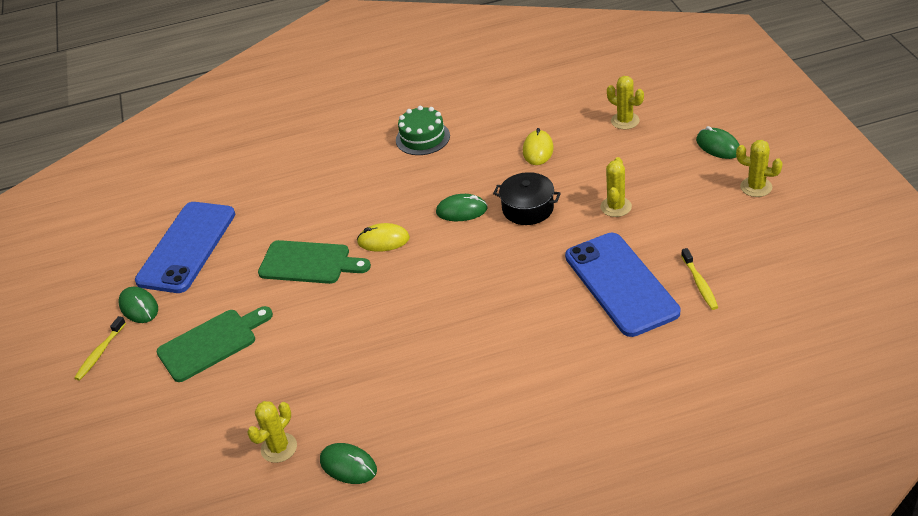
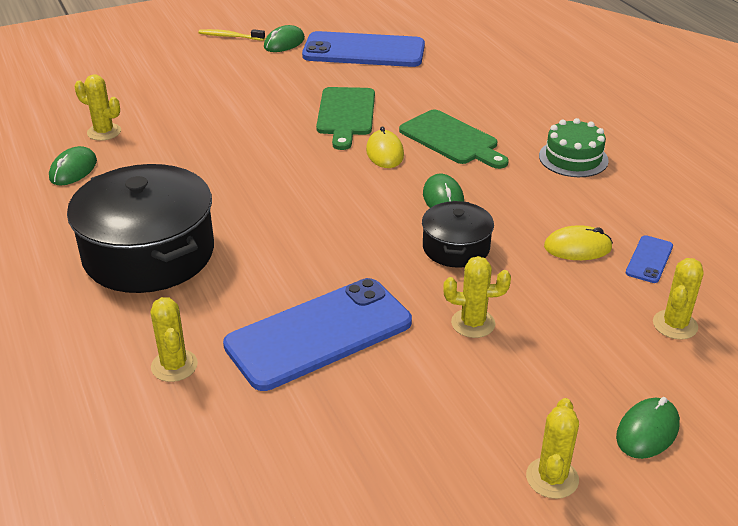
camera: 75 degrees right, 5 degrees down
green cutting board [157,306,273,382] -> green cutting board moved to [399,110,509,169]
yellow toothbrush [681,248,718,310] -> none
none -> black pot [67,164,214,293]
none -> yellow cactus [151,297,198,382]
none -> blue phone [626,235,673,283]

